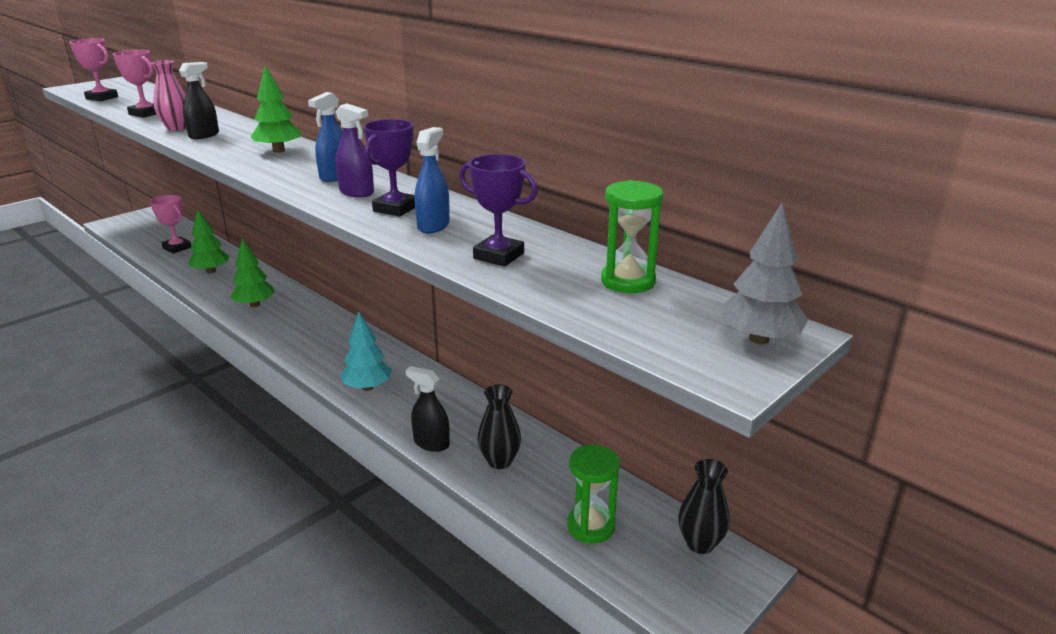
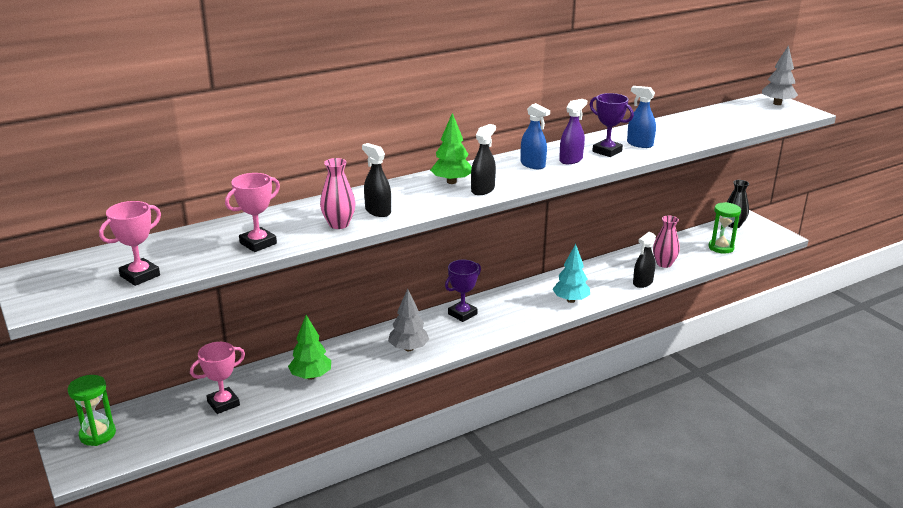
camera: 75 degrees left, 0 degrees up
green tree [230,238,274,307] -> grey tree [388,289,429,351]
purple trophy [459,154,538,267] -> purple trophy moved to [445,260,481,322]
black vase [477,385,521,469] -> pink vase [653,215,680,268]
green hourglass [601,180,663,293] -> green hourglass moved to [68,375,116,446]
none -> black spray bottle [471,124,496,195]

